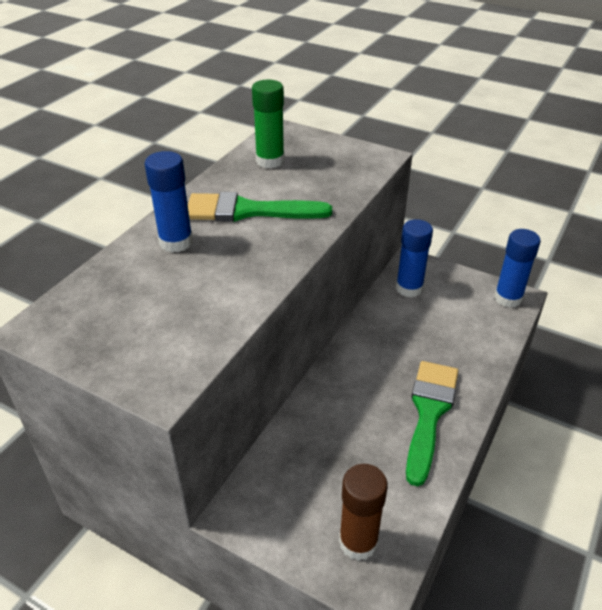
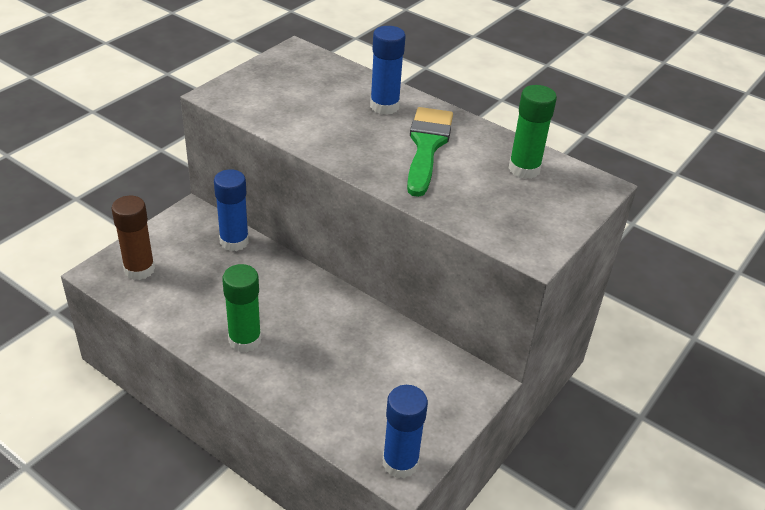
camera: 95 degrees right, 0 degrees up
blue glue stick [396,219,433,297] -> blue glue stick moved to [214,169,249,251]
green brush [406,361,458,486] -> green glue stick [222,264,261,352]

